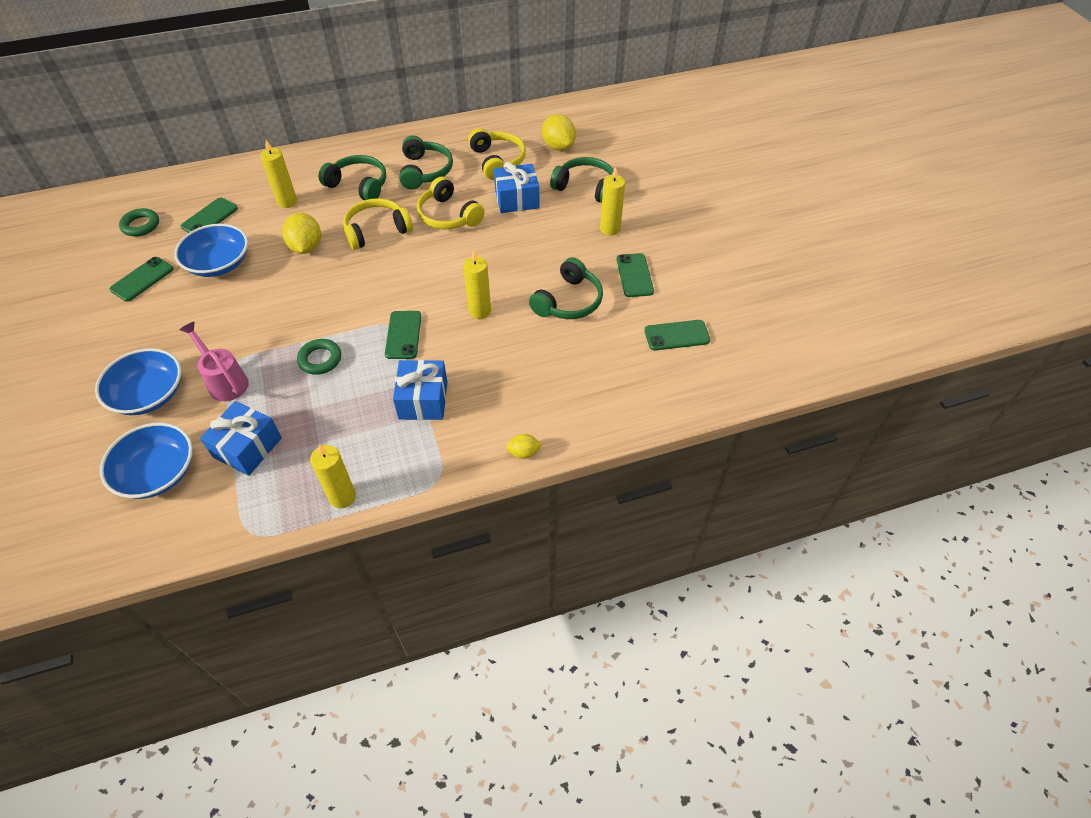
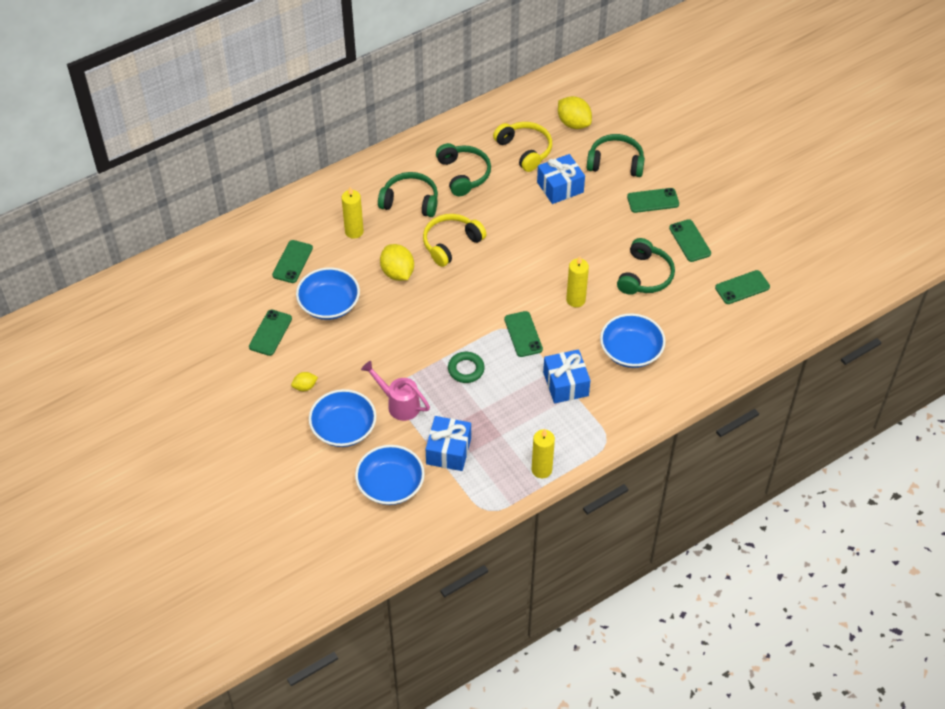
camera: 15 degrees left, 0 degrees up
green ring [119,208,159,236] -> none
yellow headphones [417,177,485,230] -> none
yellow lemon [506,434,542,459] -> yellow lemon moved to [291,372,318,391]
yellow candle [600,167,625,236] -> green phone [627,188,679,213]
none -> blue bowl [600,313,666,368]

